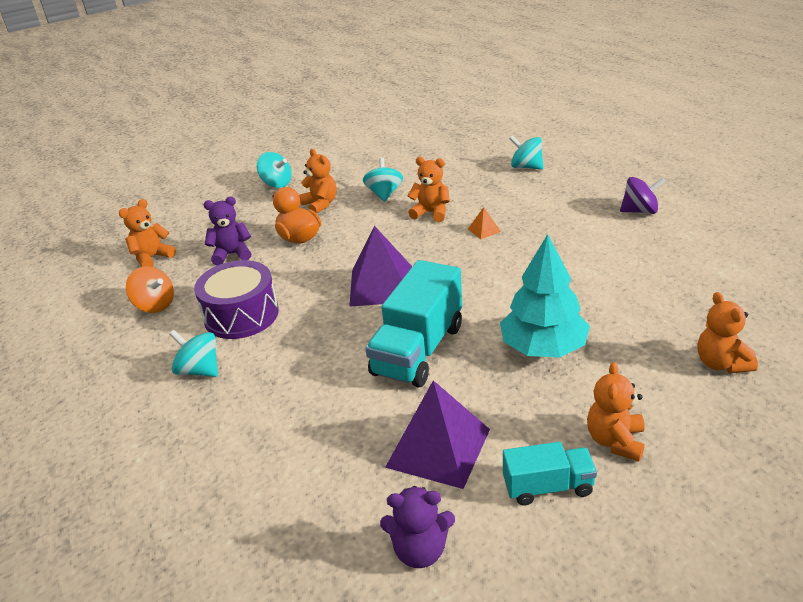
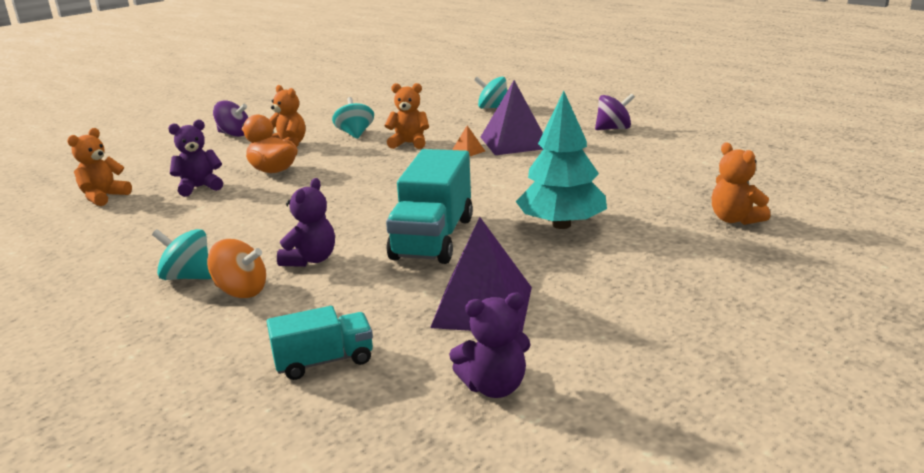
camera: 15 degrees left, 10 degrees down
orange spinning top [126,266,174,313] -> orange spinning top moved to [207,239,266,298]
purple drum [194,260,279,339] -> none
turquoise spinning top [257,152,292,188] -> purple spinning top [213,101,249,137]
purple pyramid [349,226,412,307] -> purple pyramid moved to [481,80,543,155]
turquoise truck [503,442,597,505] -> turquoise truck moved to [267,306,373,380]
orange teddy bear [587,362,645,461] -> none
none -> purple teddy bear [277,178,335,267]

